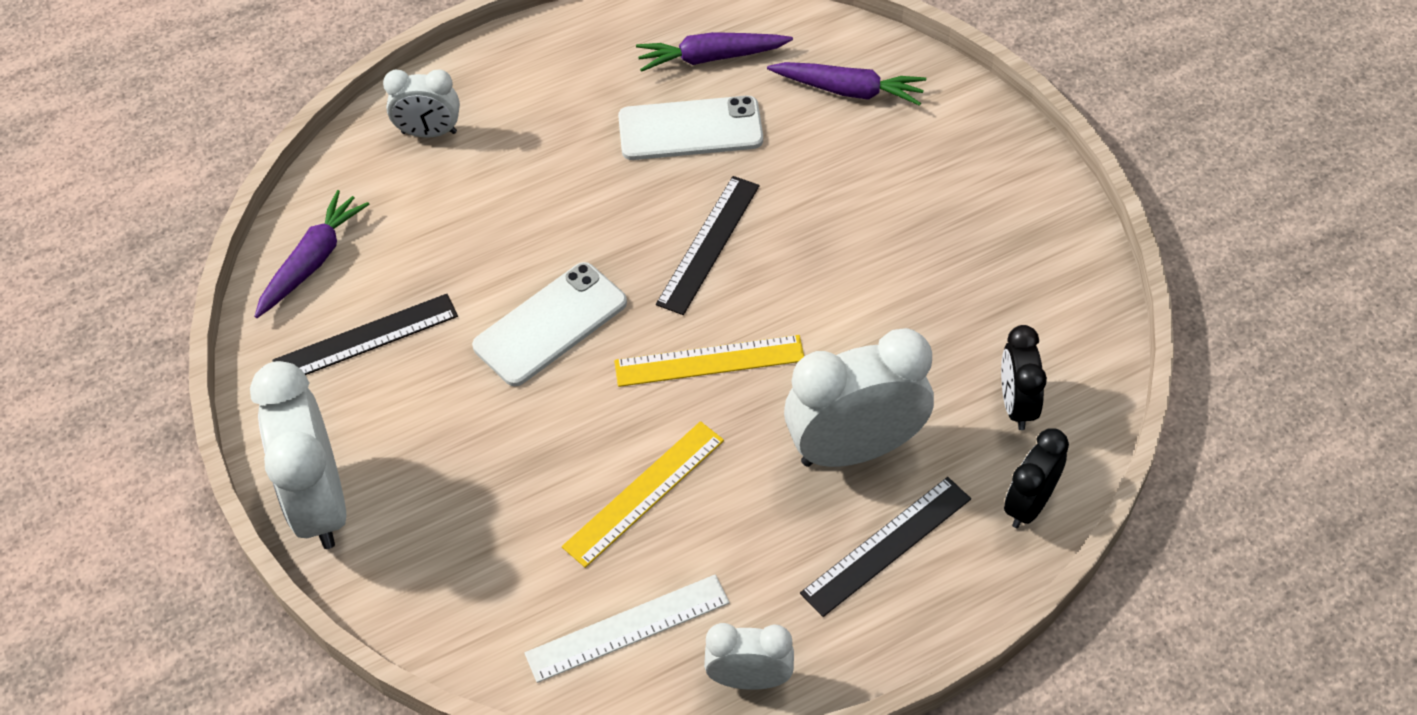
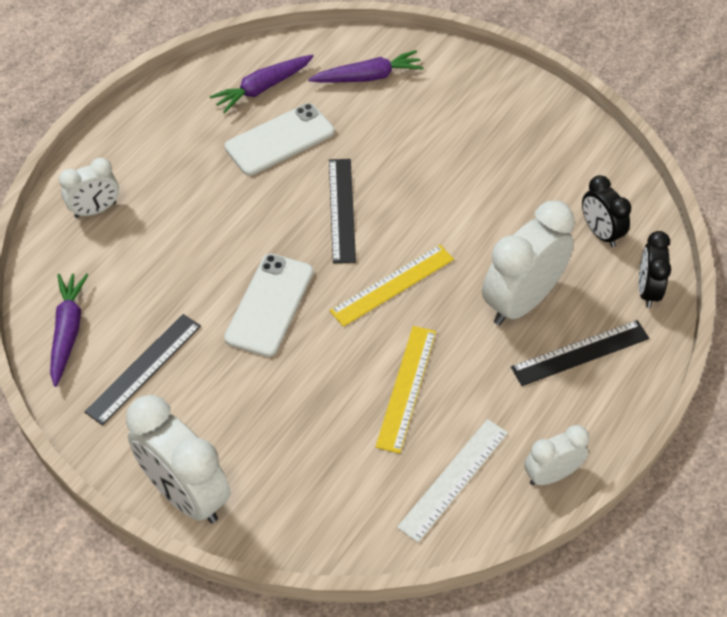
camera: 30 degrees left, 0 degrees up
black ruler [800,477,971,617] -> black ruler turned 45 degrees clockwise [511,320,649,386]

